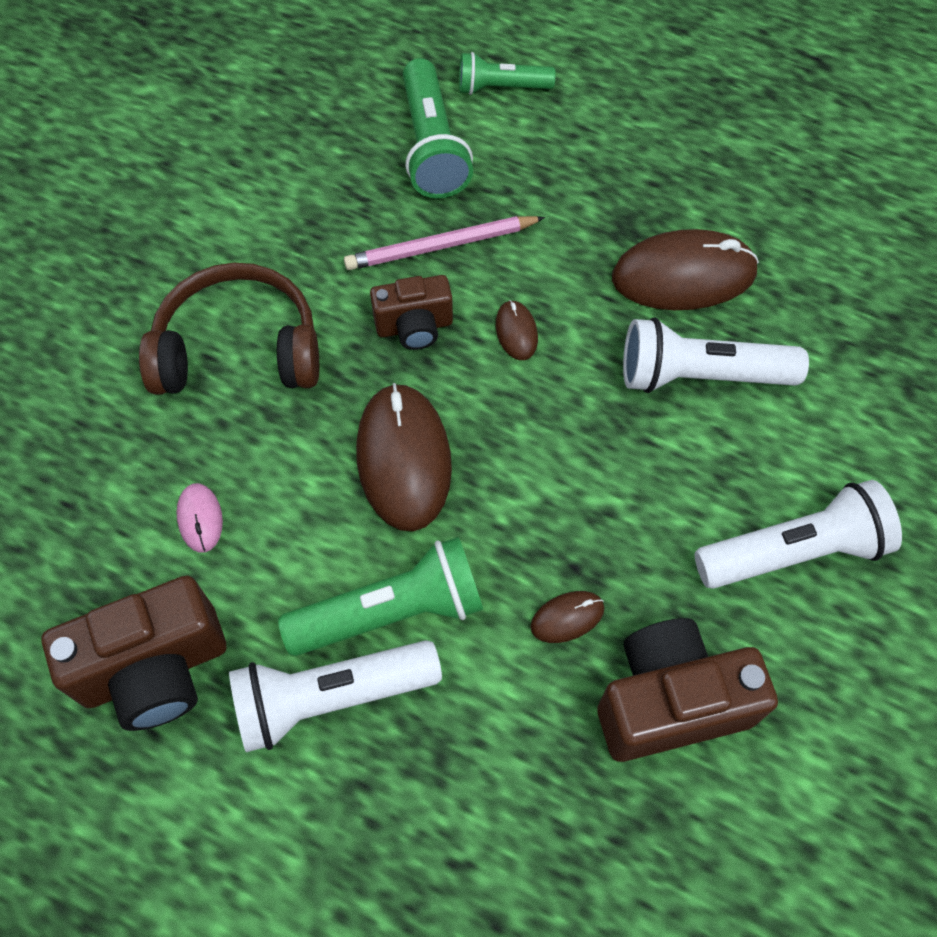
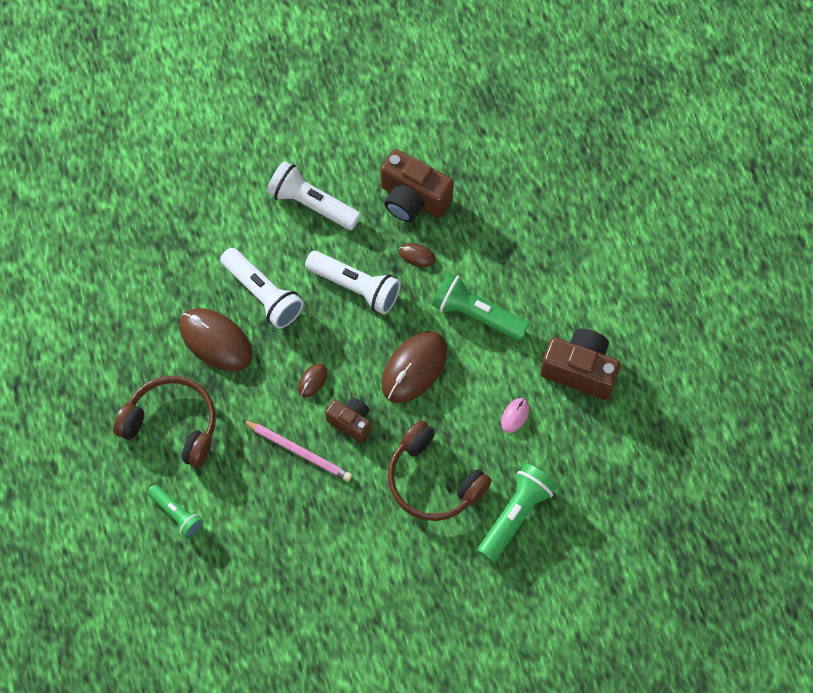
camera: 135 degrees left, 5 degrees up
white flashlight [229,640,442,752] -> white flashlight moved to [305,251,401,315]
green flashlight [403,58,473,198] -> green flashlight moved to [477,464,558,562]
none -> brown headphones [113,376,216,468]

